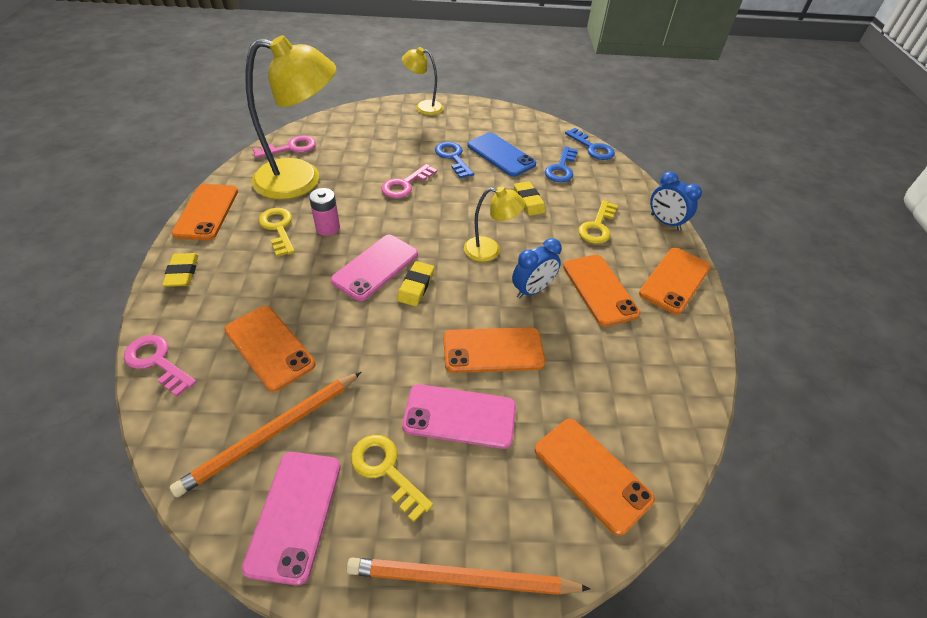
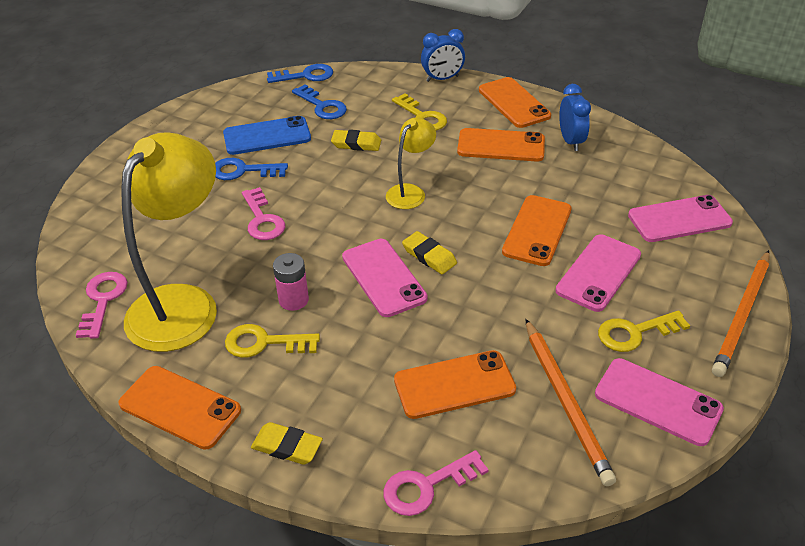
camera: 60 degrees left, 5 degrees down
yellow lamp [402,47,444,115] -> none
blue clock [512,238,562,298] -> blue clock moved to [559,84,591,151]
orange phone [535,419,655,536] -> pink phone [628,195,733,242]

